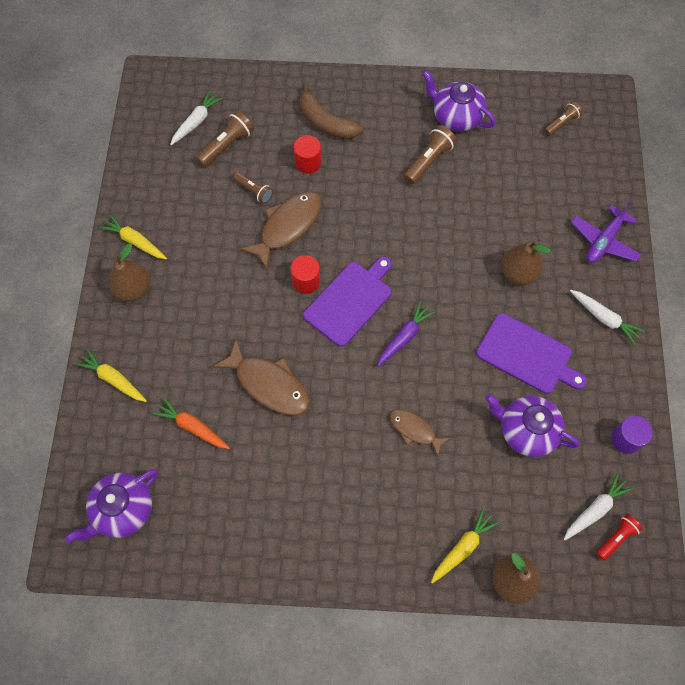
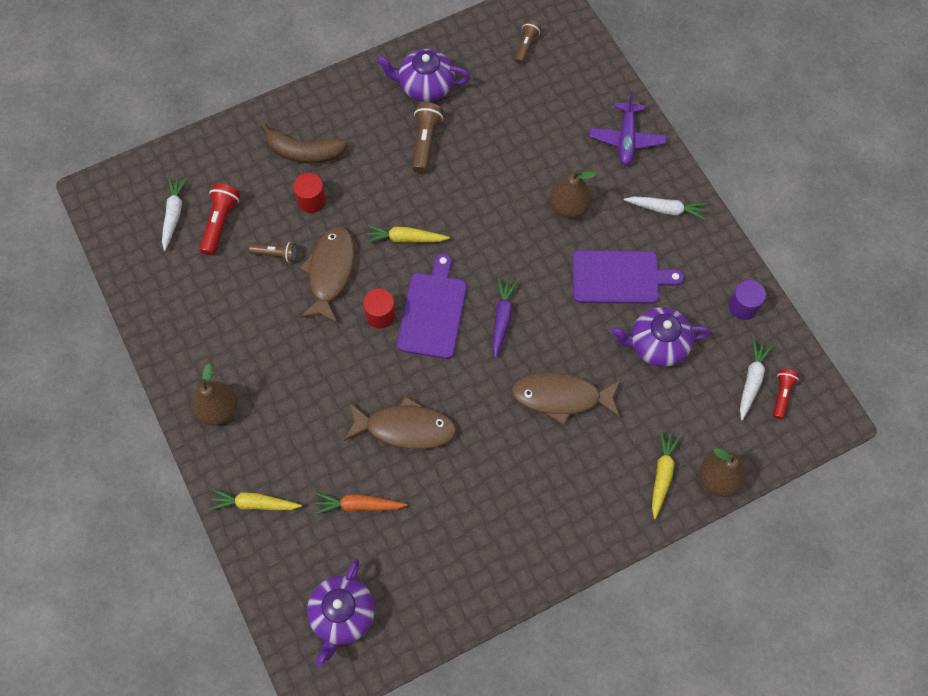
camera: 30 degrees left, 0 degrees up
yellow carrot [99,214,167,260] -> yellow carrot moved to [366,225,450,243]
brown flashlight [196,110,254,167] -> red flashlight [199,183,240,256]
brown fish [390,409,451,456] -> brown fish [511,372,621,425], size x1.68

